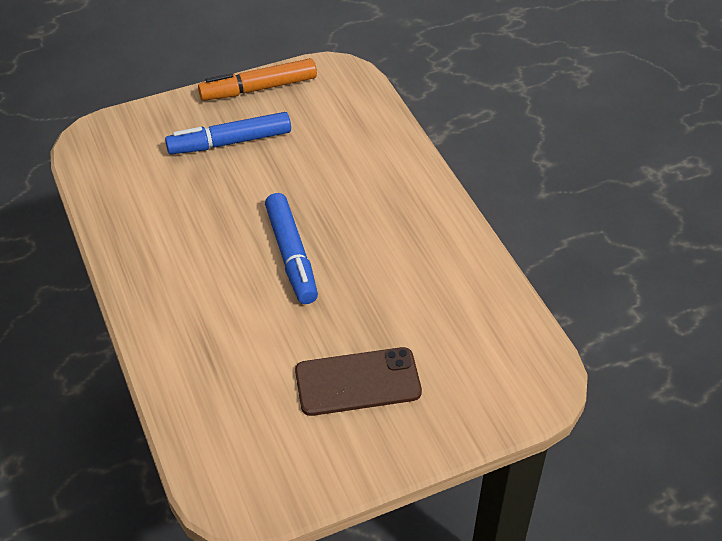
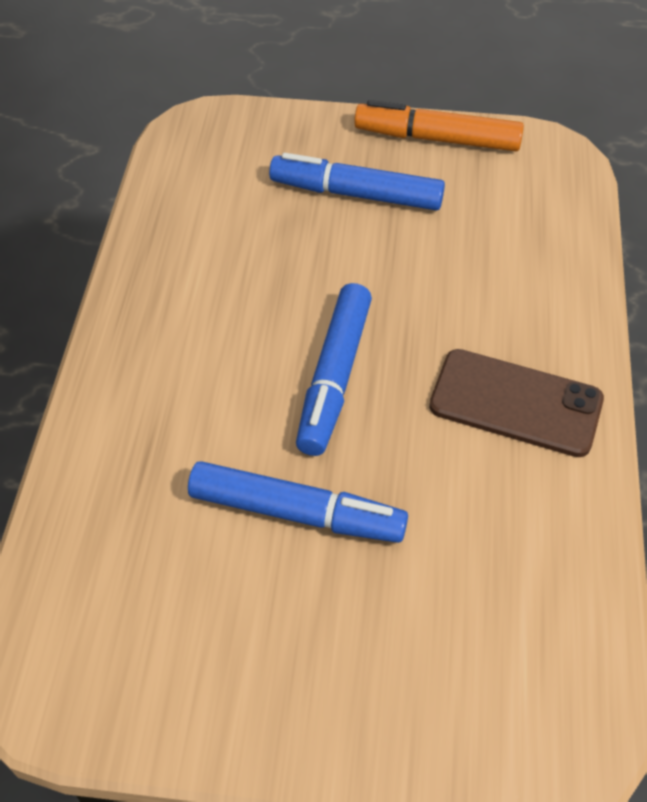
camera: 30 degrees right, 5 degrees up
brown phone [295,347,422,416] -> brown phone moved to [429,349,604,457]
none -> blue marker [188,461,408,543]

